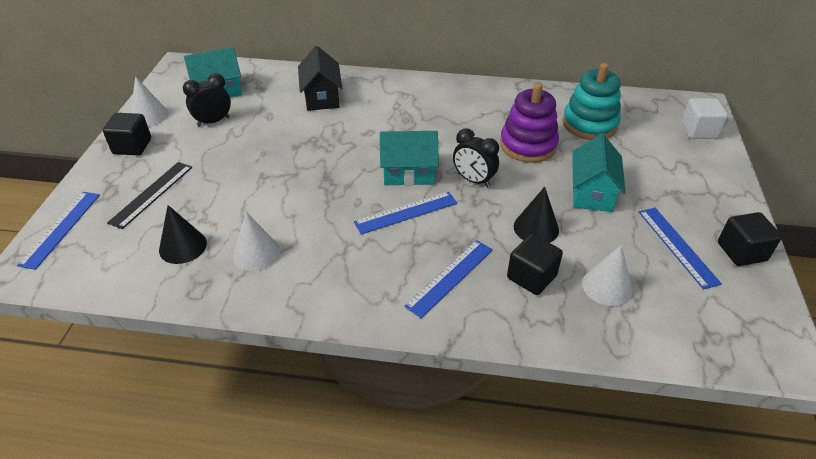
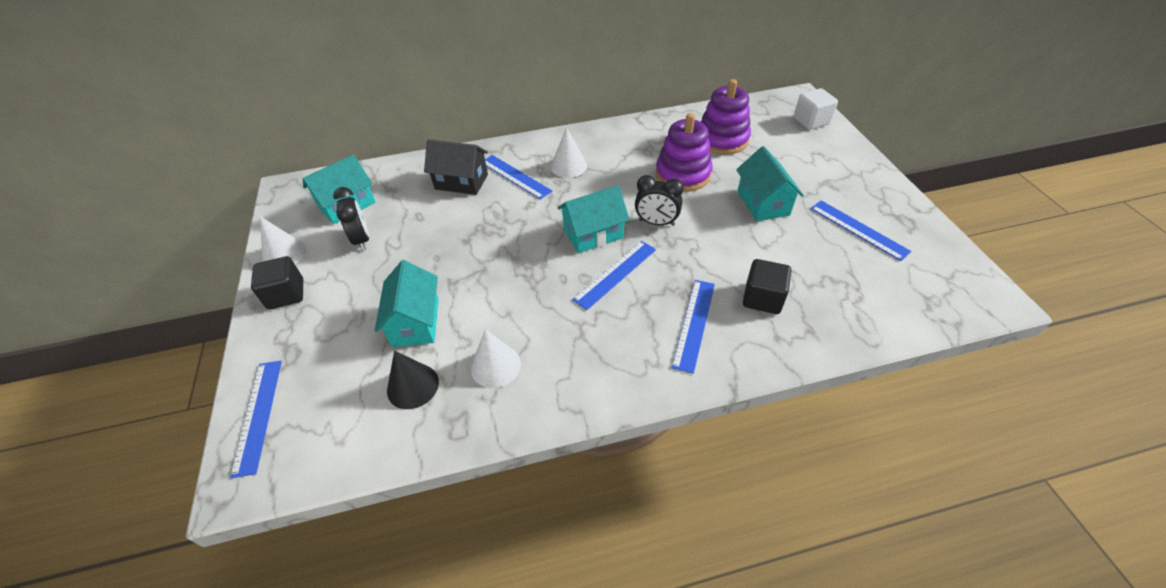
camera: 20 degrees left, 5 degrees up
black ruler [107,162,192,229] -> none
black clock [183,73,231,126] -> black clock turned 120 degrees clockwise [333,187,369,251]
black house [298,46,342,111] -> black house turned 45 degrees counterclockwise [424,139,488,195]
black cone [514,187,559,243] -> none
turquoise stacking toy [562,63,621,140] -> purple stacking toy [701,79,751,155]
white cone [582,245,633,306] -> white cone moved to [551,127,587,178]
black cube [718,212,782,266] -> none
none -> turquoise house [374,260,439,347]
none -> blue ruler [485,155,552,200]

